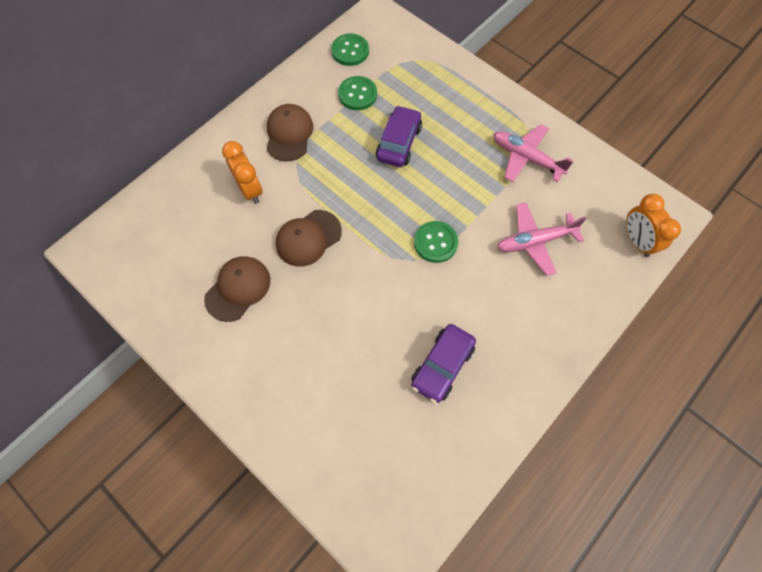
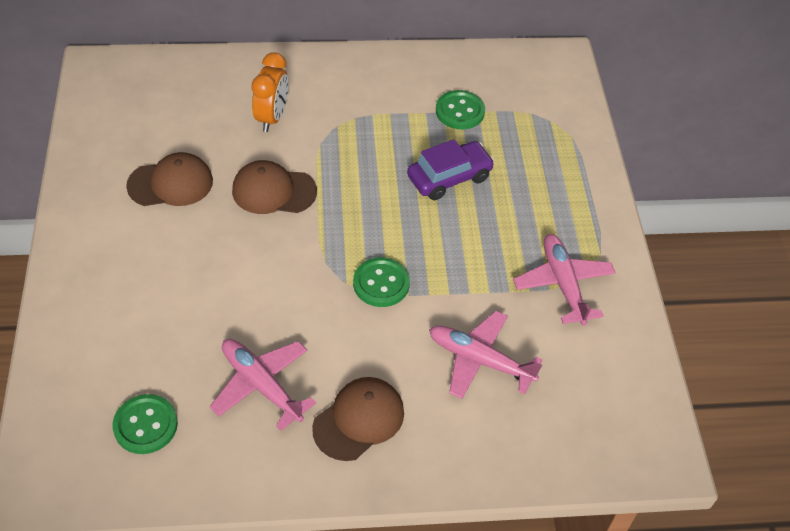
camera: 40 degrees right, 15 degrees down
brown cap [267,104,313,161] -> brown cap moved to [312,377,404,461]
green button [331,34,369,66] -> green button moved to [112,394,178,454]
purple car [411,324,476,403] -> pink plane [210,339,316,431]
orange clock [626,194,681,257] -> none

